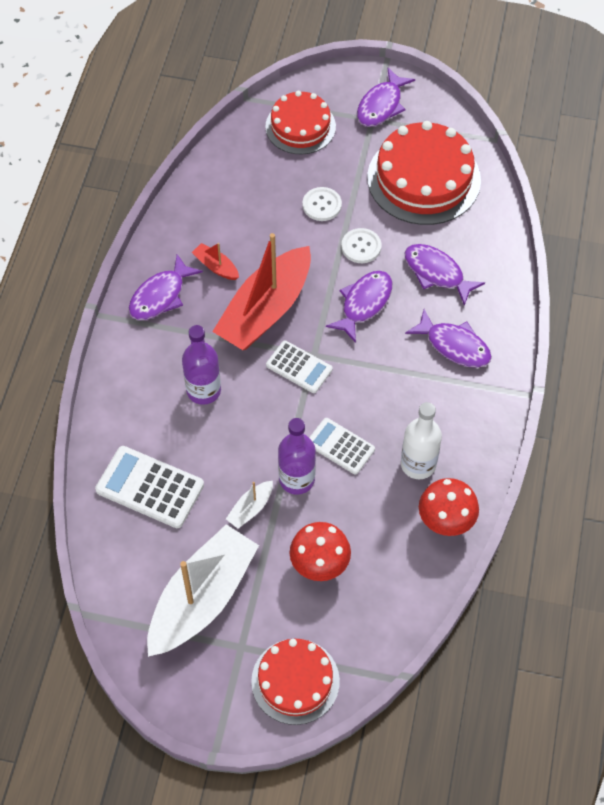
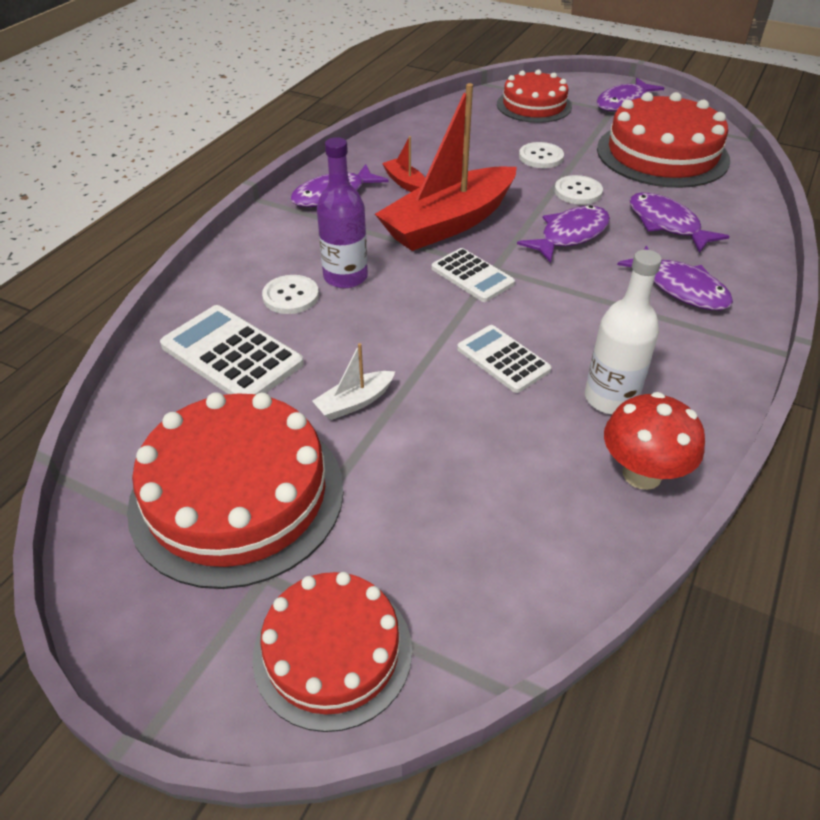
camera: 15 degrees right, 15 degrees down
white boat [147,524,259,657] -> red cake [127,392,344,589]
purple bottle [278,418,316,495] -> none
red mushroom [290,522,351,581] -> none
none -> white button [262,275,319,314]

